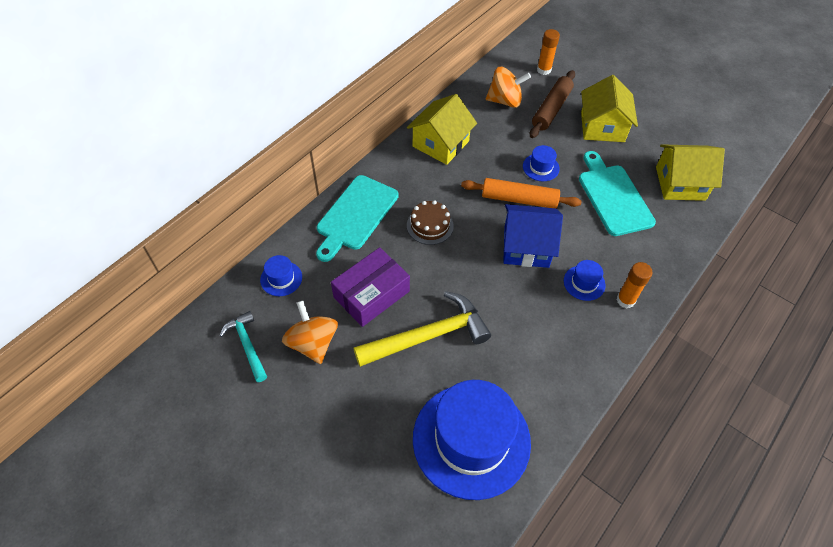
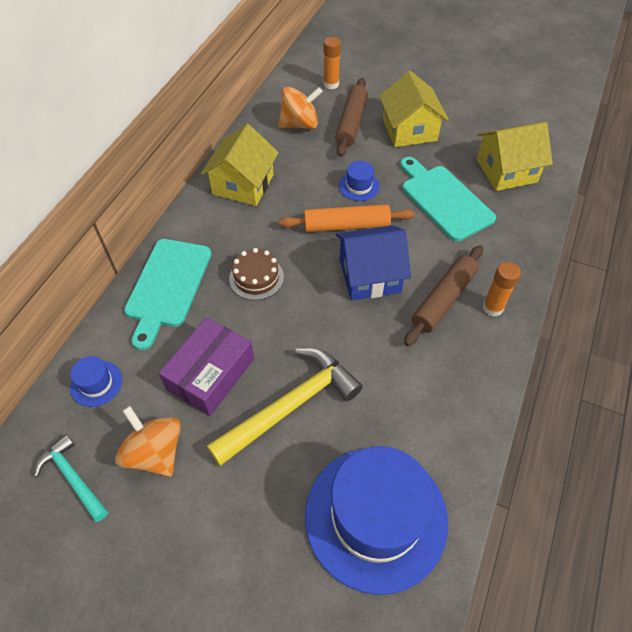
camera: 15 degrees left, 0 degrees up
blue hat [564,260,605,301] -> brown rolling pin [404,245,483,346]

